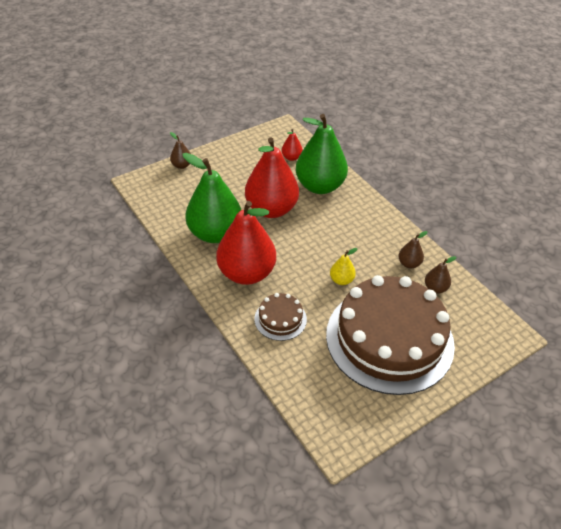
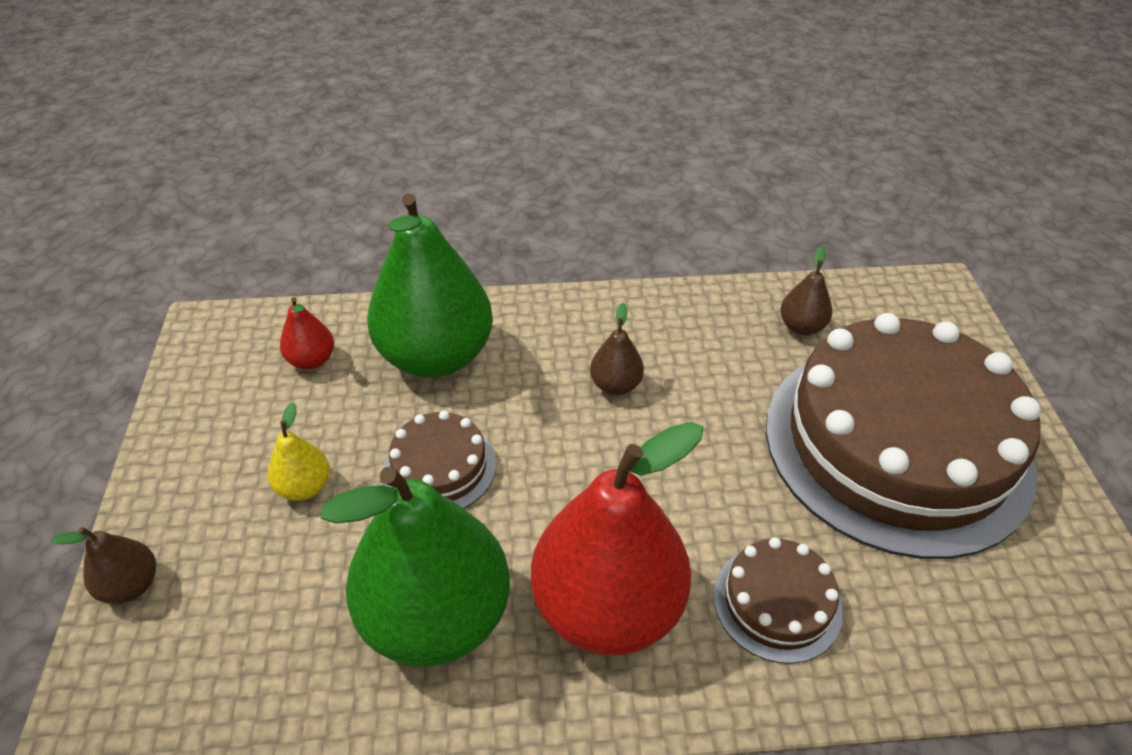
camera: 60 degrees left, 0 degrees up
red pear [245,138,299,218] -> brown cake [384,410,496,508]
yellow pear [330,248,358,285] -> yellow pear moved to [268,402,330,501]
brown pear [398,231,428,269] -> brown pear moved to [590,303,644,395]

